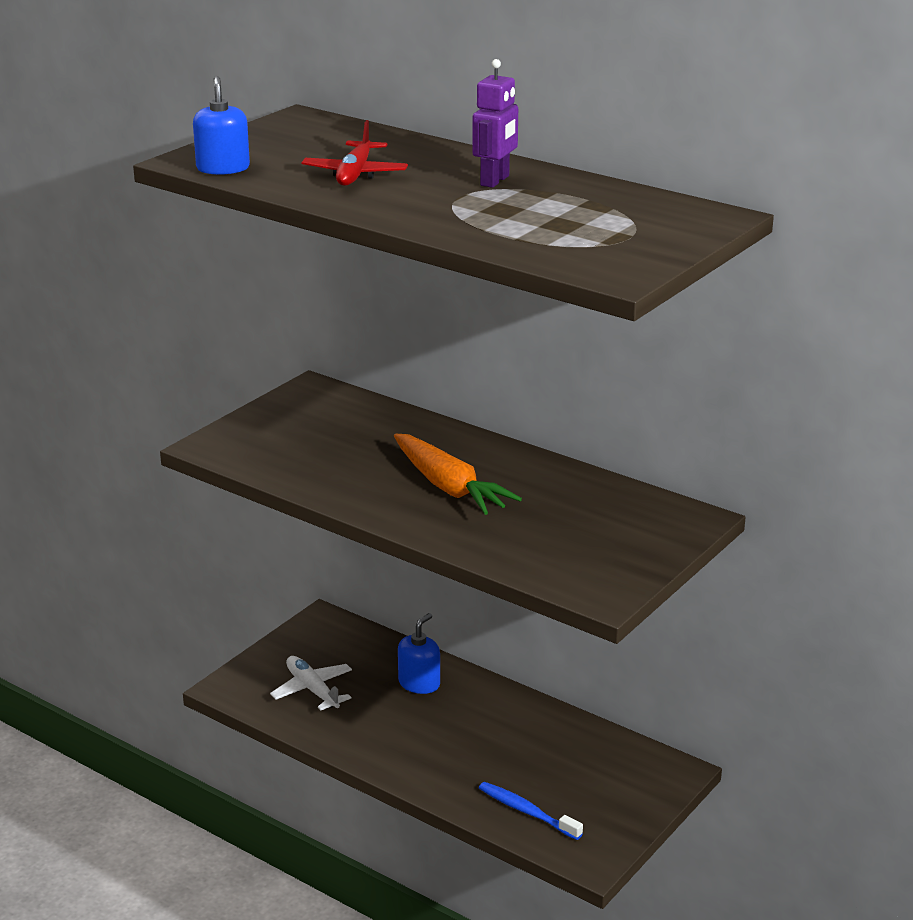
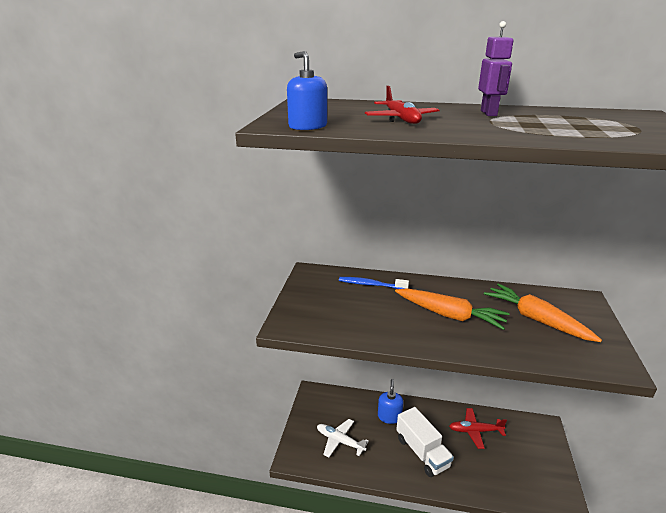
camera: 25 degrees left, 0 degrees up
blue toothbrush [479,782,583,840] -> blue toothbrush moved to [339,277,409,289]
none -> white truck [396,407,454,477]
none -> red plane [449,408,507,449]
none -> orange carrot [484,283,602,342]

